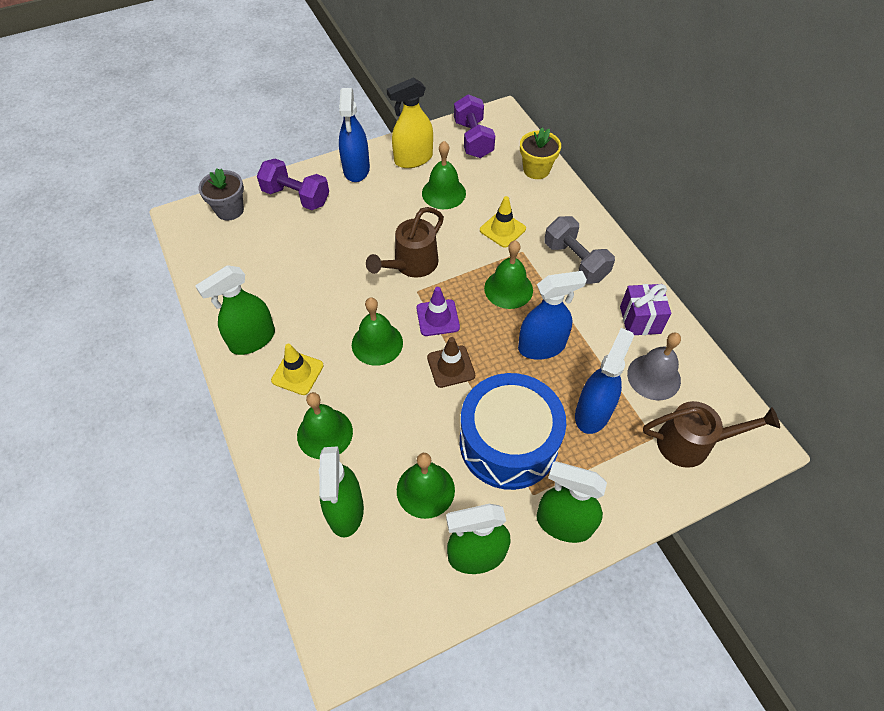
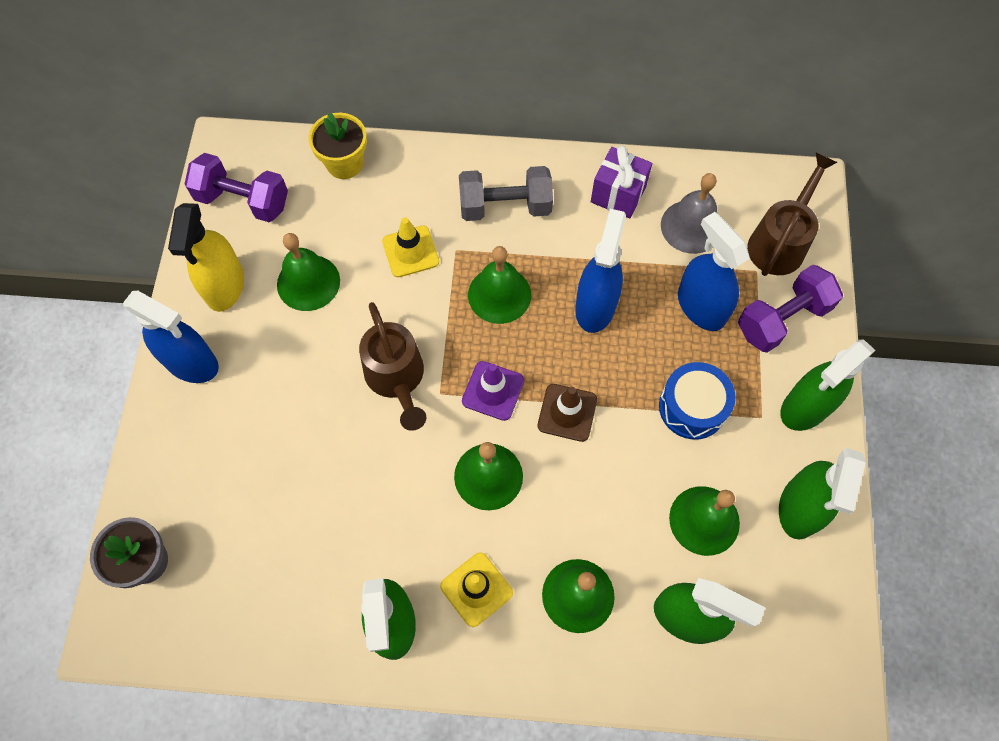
camera: 60 degrees left, 10 degrees up
purple dumbbell [257,159,329,210] -> purple dumbbell moved to [738,265,843,353]
blue drum [460,373,566,490] -> blue drum [659,362,735,440], size x0.58

